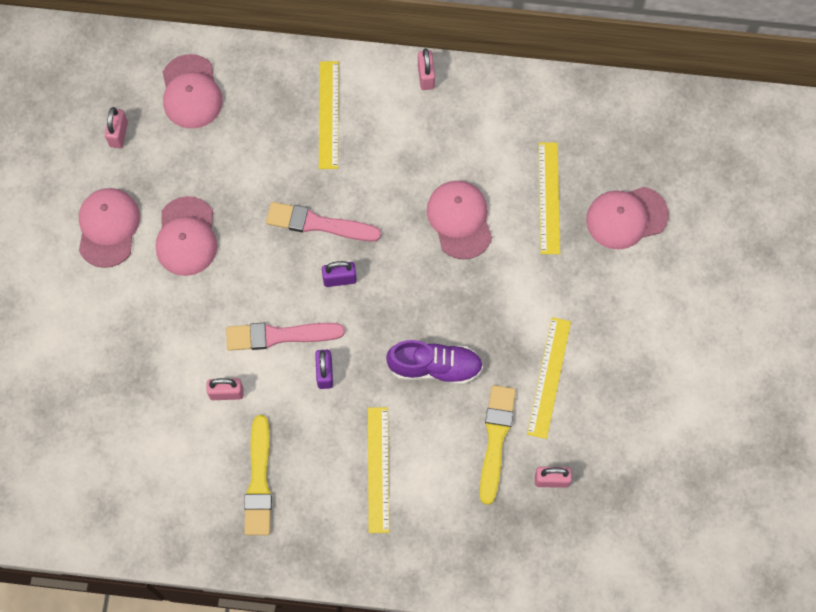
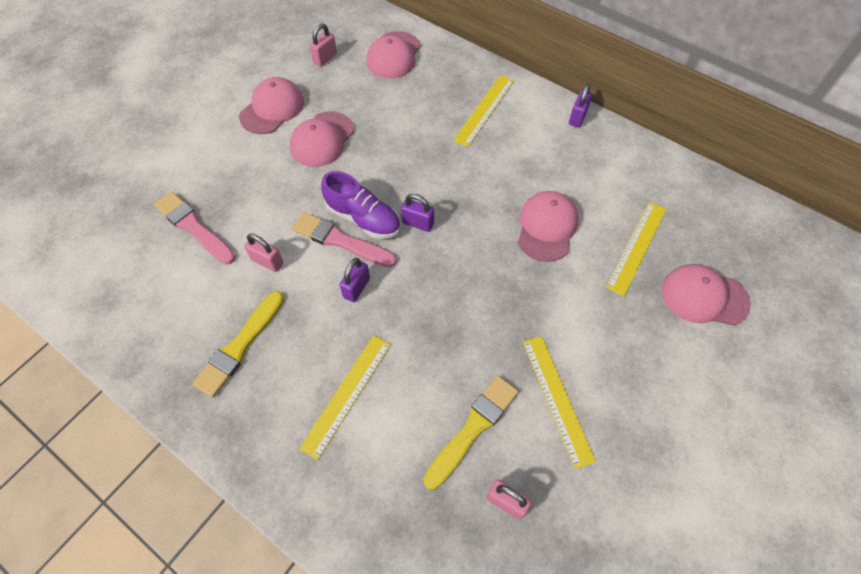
camera: 30 degrees right, 10 degrees down
pink brush [266,202,381,242] -> pink brush moved to [154,192,235,264]
purple shoe [386,340,483,385] -> purple shoe moved to [321,171,400,239]
pink padlock [418,48,435,90] -> purple padlock [569,83,592,127]
yellow ruler [527,317,571,439] -> yellow ruler turned 60 degrees counterclockwise [523,336,596,469]

